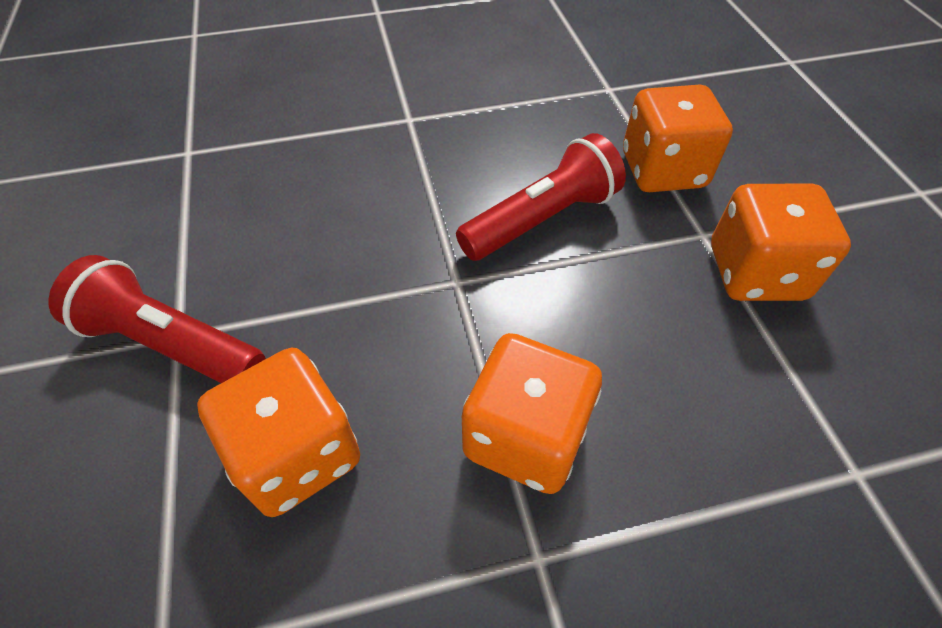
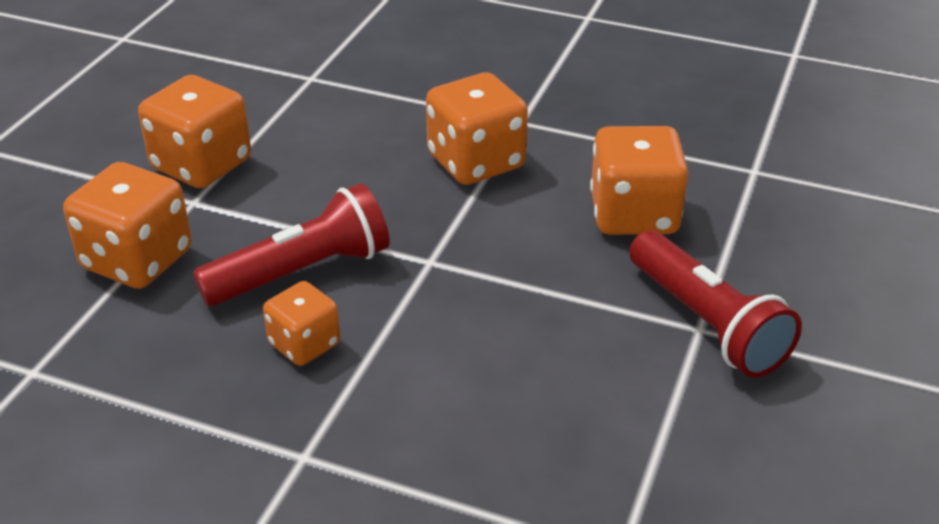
camera: 145 degrees left, 15 degrees down
red flashlight [456,133,626,261] -> red flashlight turned 150 degrees clockwise [193,183,390,306]
none -> orange dice [263,281,340,366]

